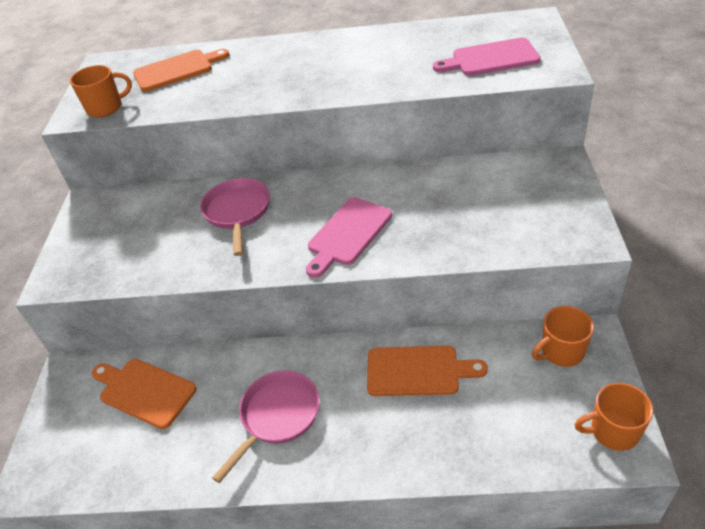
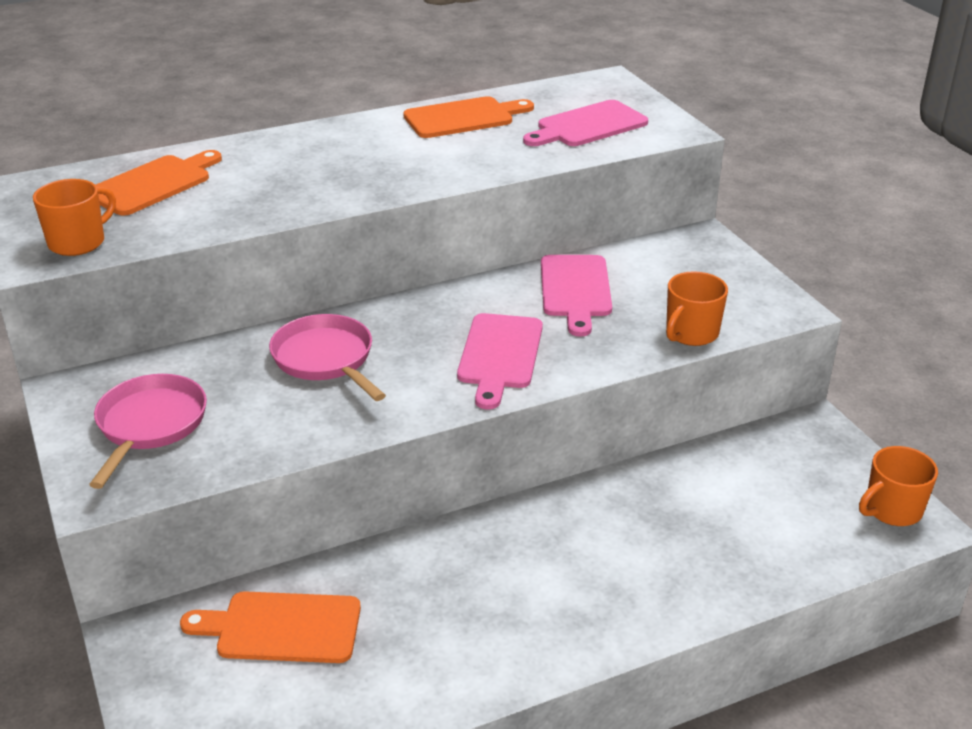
camera: 30 degrees left, 10 degrees down
pink pan [212,371,320,483] -> pink pan moved to [89,374,207,489]
orange cutting board [367,346,488,396] -> orange cutting board moved to [403,96,534,138]
orange mug [532,306,594,367] -> orange mug moved to [666,271,728,346]
none -> pink cutting board [541,255,612,337]

